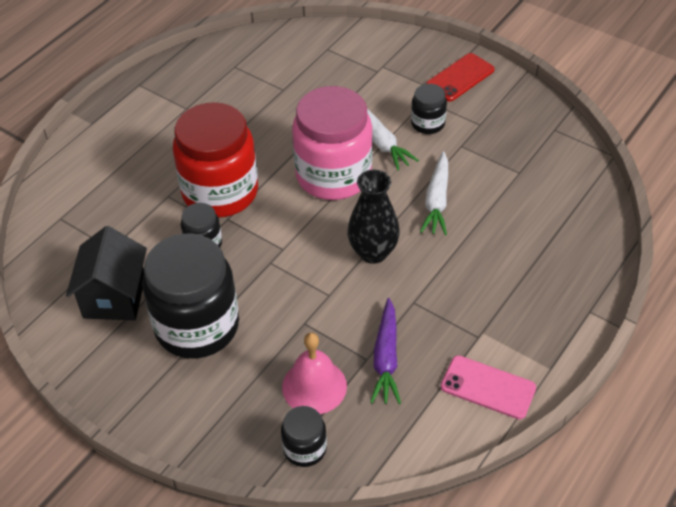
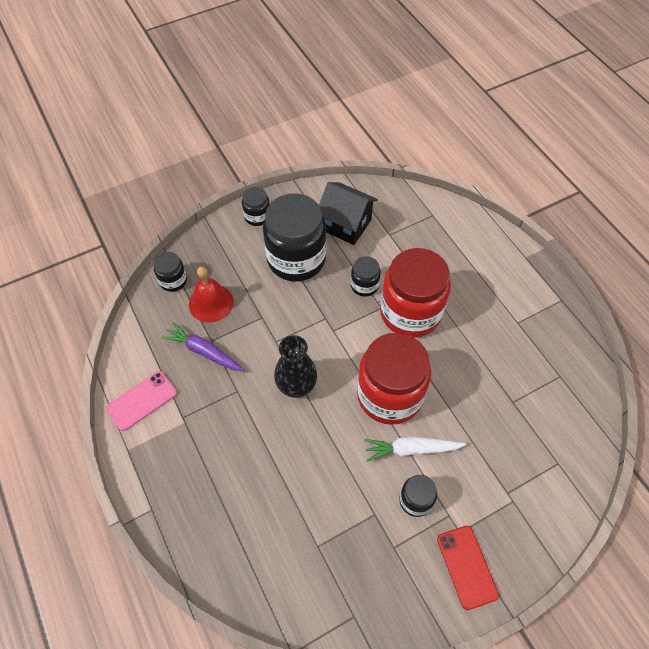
camera: 115 degrees right, 10 degrees up
pink bell [282,333,347,414] -> red bell [189,266,233,323]
pink jar [292,86,373,200] -> red jar [357,333,431,425]
white carrot [420,151,448,235] -> none
none -> black jar [242,187,270,226]

